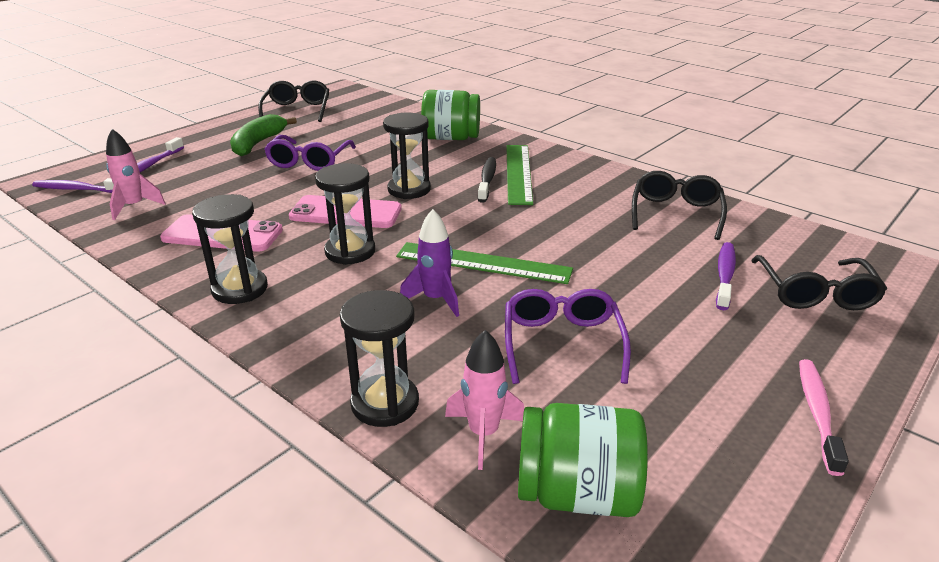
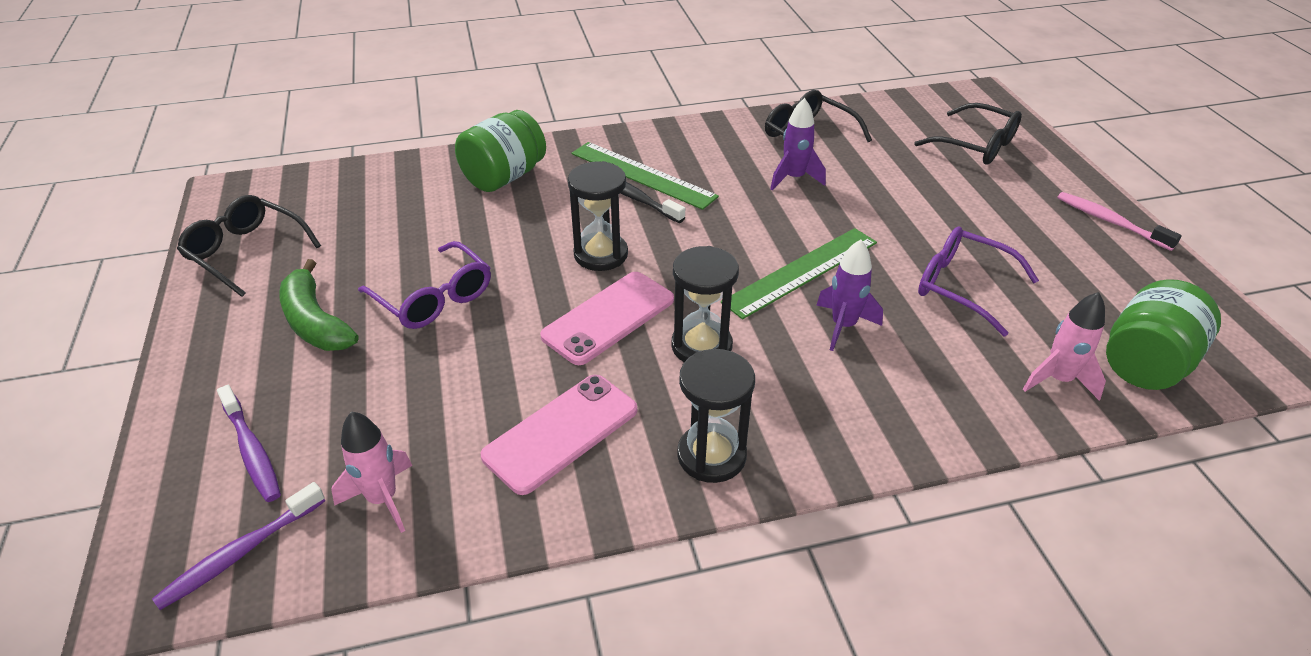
camera: 55 degrees left, 10 degrees up
black hourglass [340,290,419,427] -> none
purple toothbrush [716,242,736,310] -> none
none -> purple rocket [770,98,826,190]

